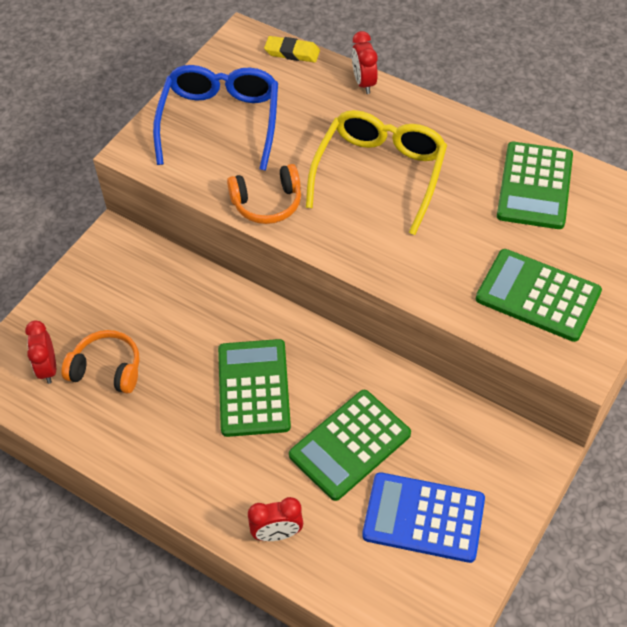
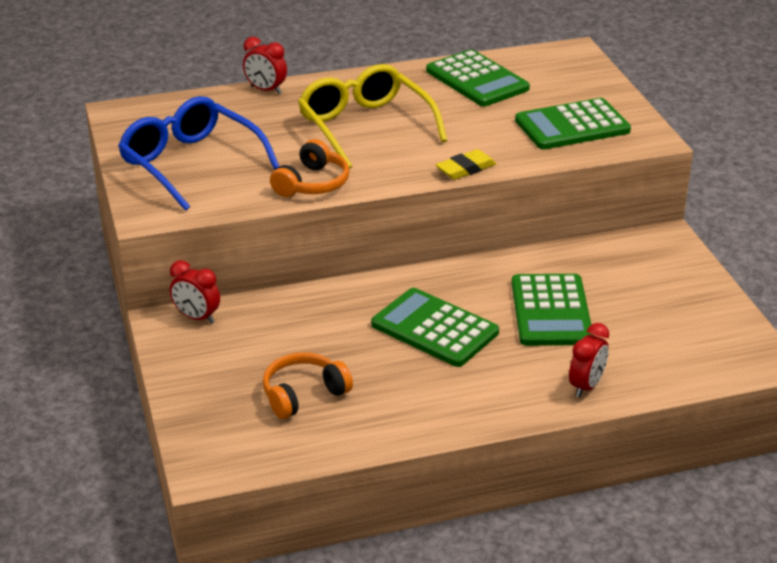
camera: 50 degrees left, 20 degrees down
red clock [25,320,56,384] -> red clock moved to [170,260,220,324]
yellow eraser [264,36,320,63] -> yellow eraser moved to [436,149,496,180]
blue calculator [362,472,485,563] -> none

